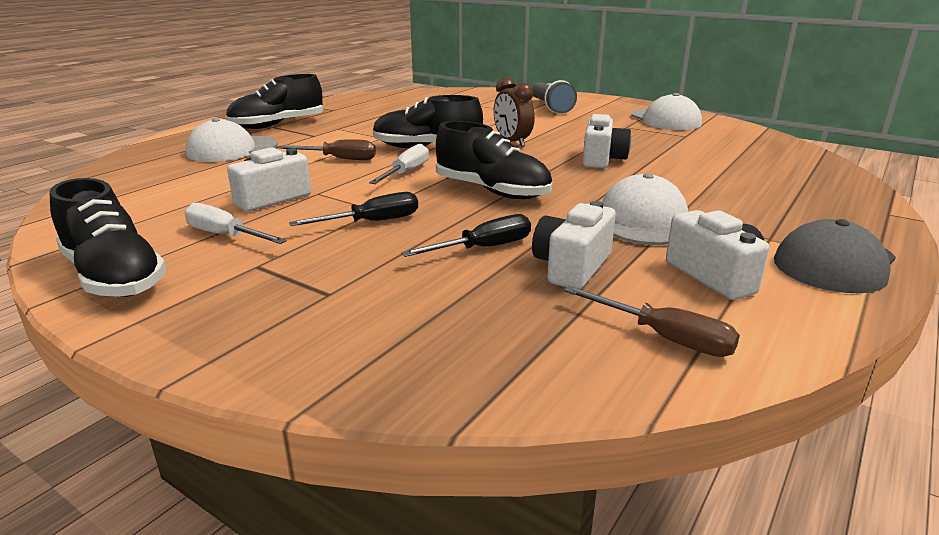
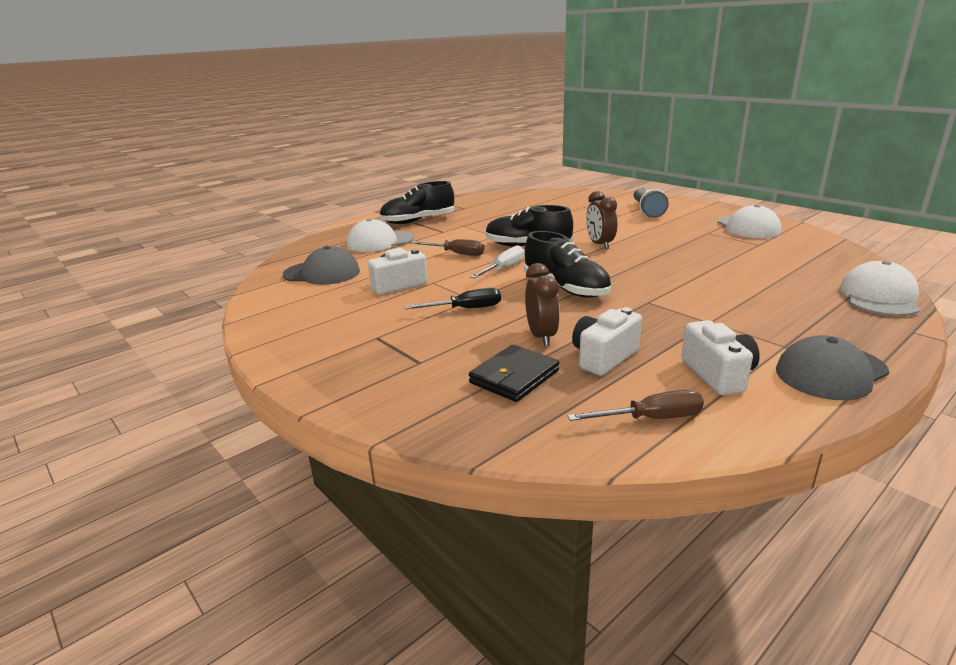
camera: 15 degrees right, 0 degrees up
black shoe [50,178,166,297] -> none
white screwdriver [184,203,287,244] -> none
black screwdriver [401,214,531,257] -> brown clock [525,263,560,346]
brown screwdriver [564,286,740,357] -> brown screwdriver turned 60 degrees counterclockwise [568,390,704,421]
white camera [583,114,631,168] -> none
white cap [602,173,688,245] -> white cap moved to [840,260,920,316]
none -> grey cap [283,246,360,285]
none -> black wallet [469,345,559,402]

